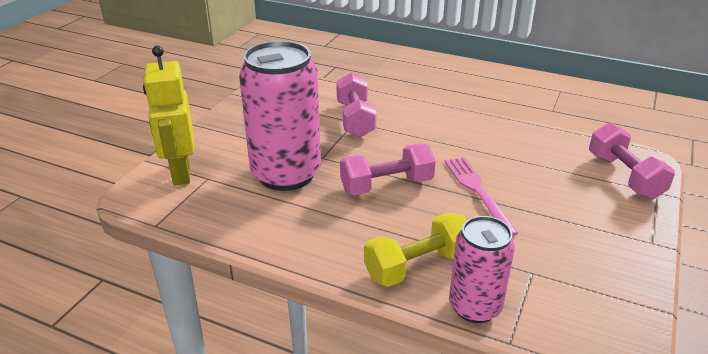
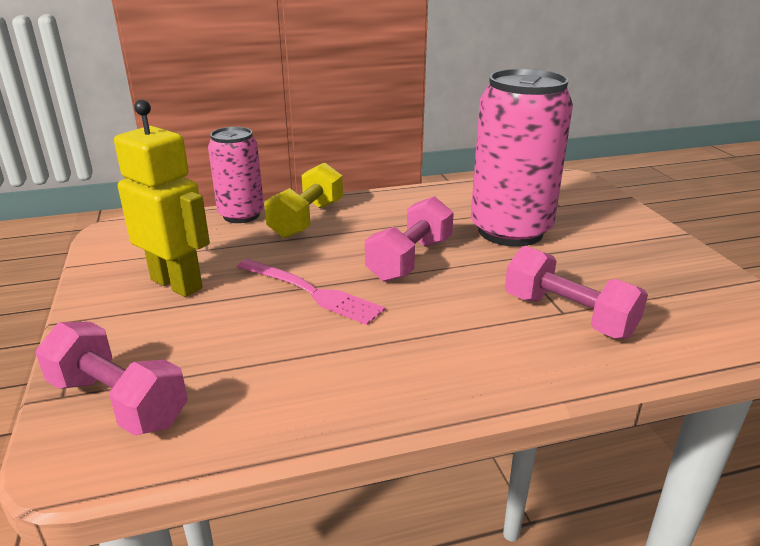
camera: 140 degrees right, 5 degrees down
yellow robot [143,46,194,185] -> yellow robot moved to [114,99,210,297]

